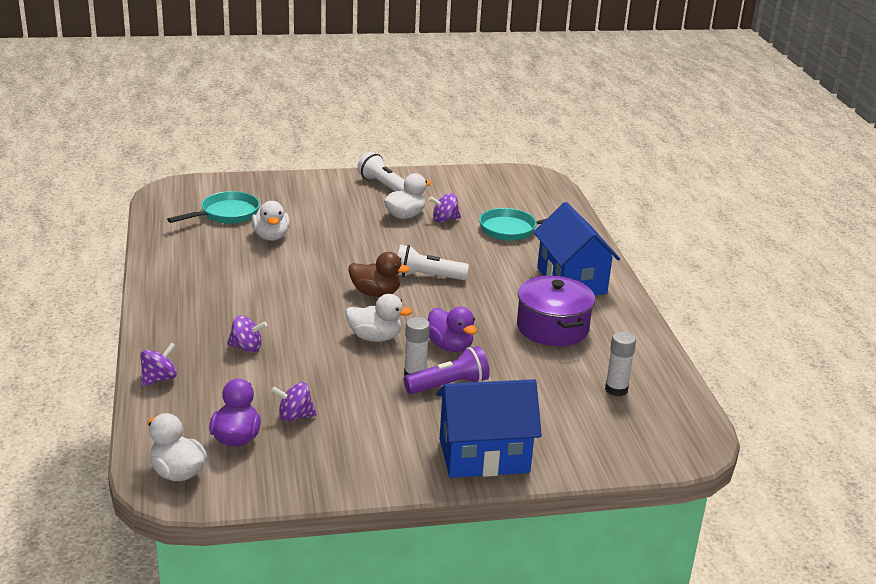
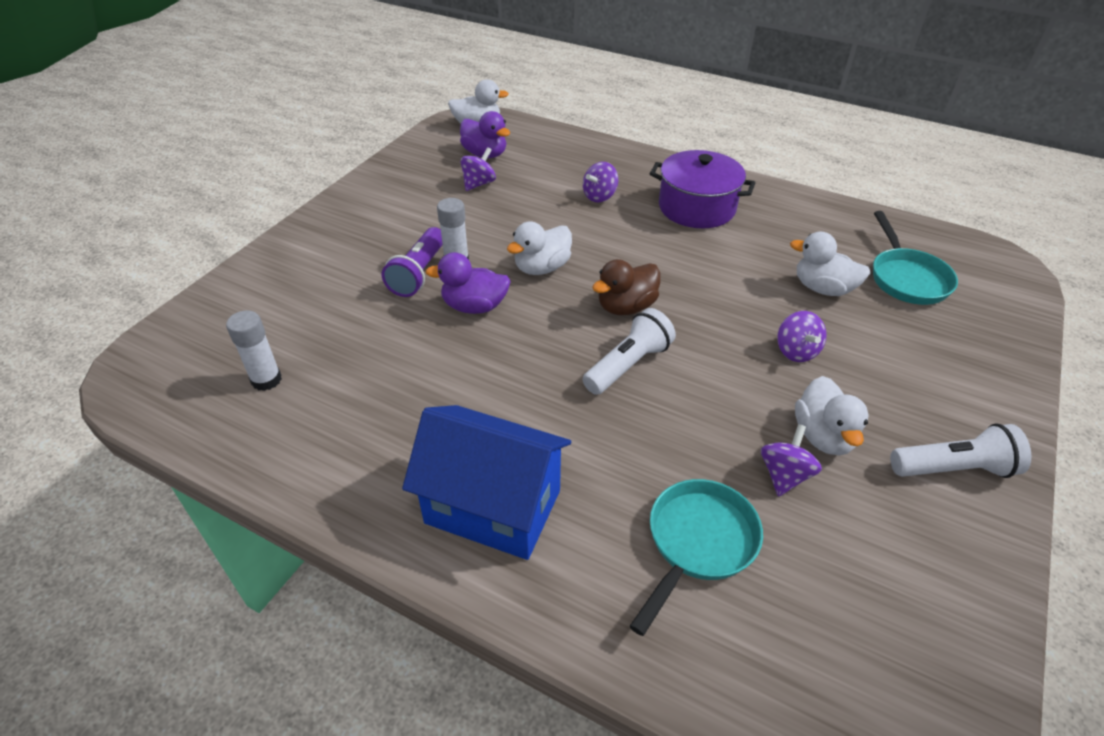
camera: 130 degrees right, 15 degrees up
purple spinning top [140,342,177,387] -> purple spinning top moved to [777,311,827,362]
blue house [436,379,542,478] -> none
purple pot [517,275,595,346] -> purple pot moved to [650,150,755,228]

